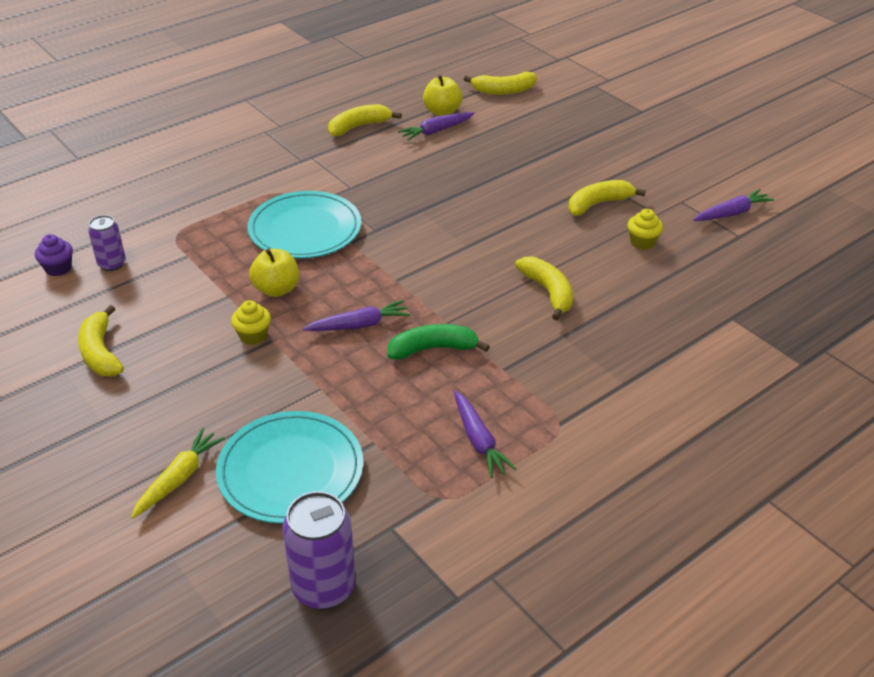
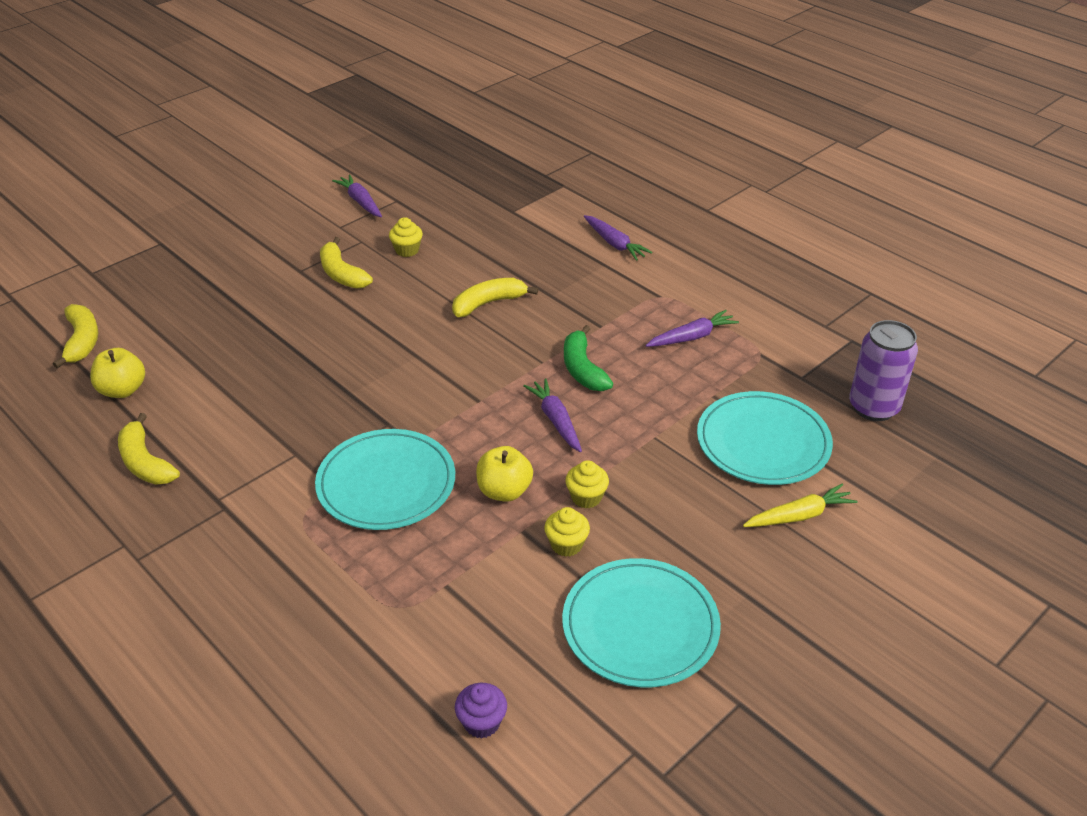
camera: 95 degrees left, 0 degrees up
yellow banana [78,305,124,376] -> turquoise plate [562,558,721,687]
purple can [88,215,126,271] -> none
yellow carrot [131,428,225,518] -> yellow carrot turned 135 degrees clockwise [743,483,858,527]
purple carrot [398,112,474,141] -> purple carrot moved to [584,215,652,261]
none -> yellow cupcake [544,507,590,557]

